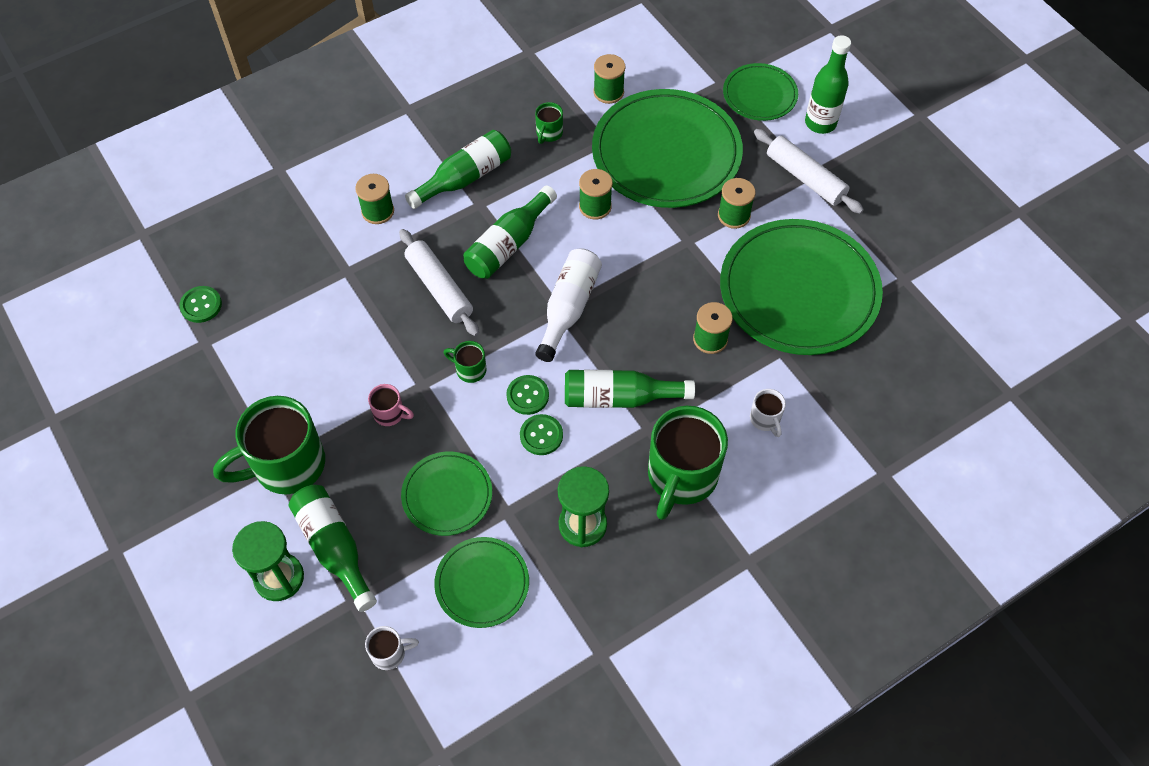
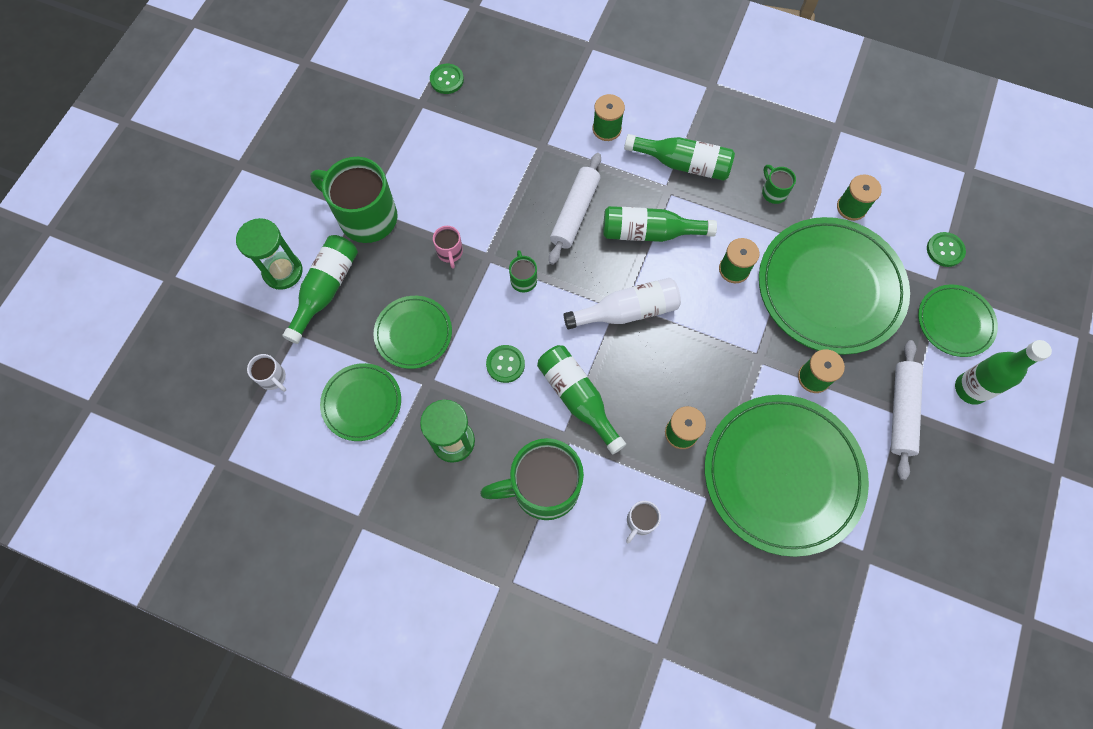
camera: 55 degrees right, 10 degrees up
green button [506,375,549,415] -> green button moved to [927,232,966,267]
green mug [535,102,563,144] -> green mug turned 75 degrees clockwise [762,165,796,204]

